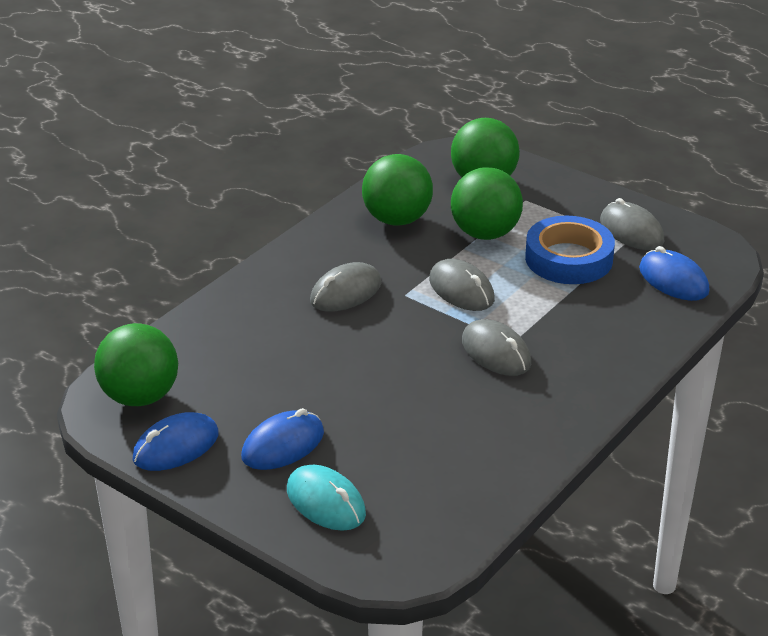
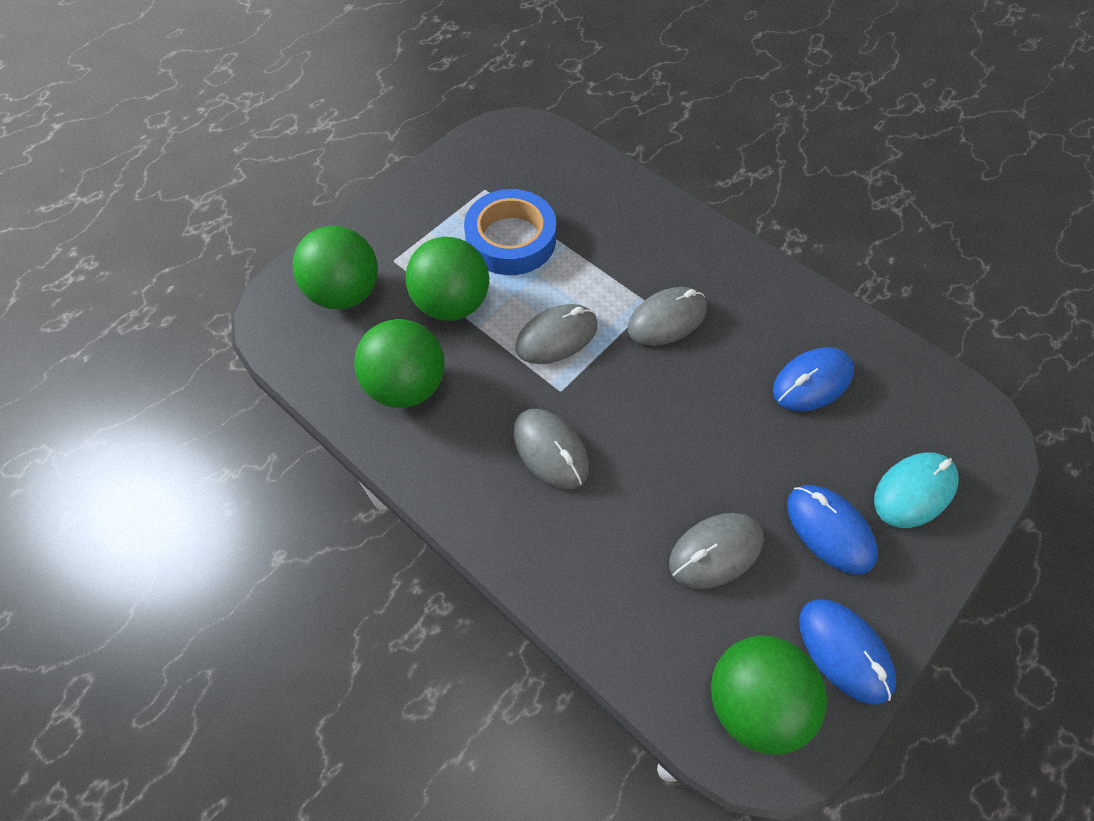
camera: 85 degrees left, 25 degrees up
grey mouse [600,198,664,250] -> grey mouse moved to [669,513,764,589]
blue mouse [639,246,710,301] -> blue mouse moved to [773,347,854,412]

